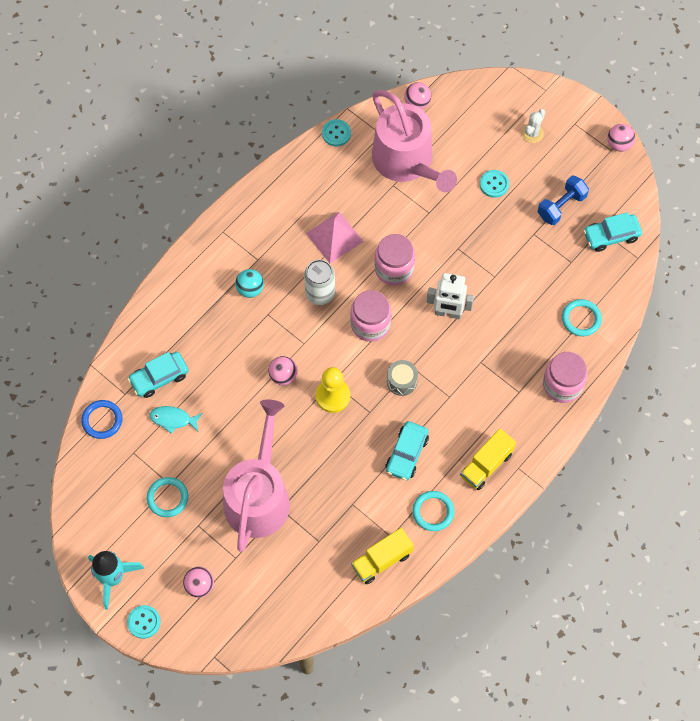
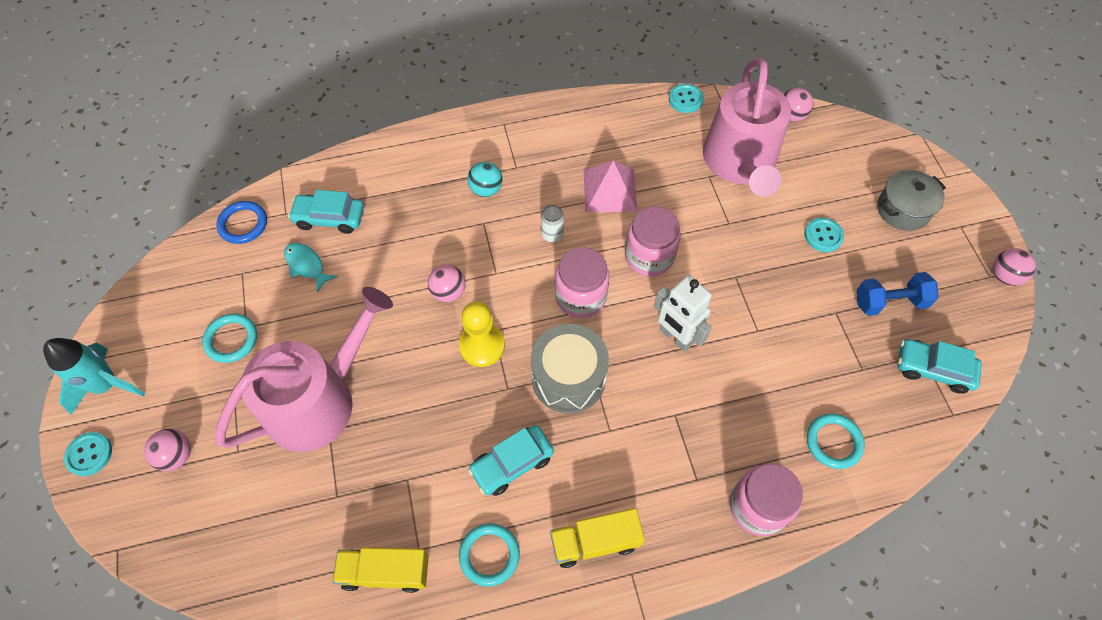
camera: 35 degrees right, 5 degrees down
white can [304,260,335,305] -> white can [541,204,564,242], size x0.60
grey drum [387,360,418,396] -> grey drum [531,324,609,413], size x1.81
white cactus [521,109,545,143] -> grey pot [878,170,946,231]

